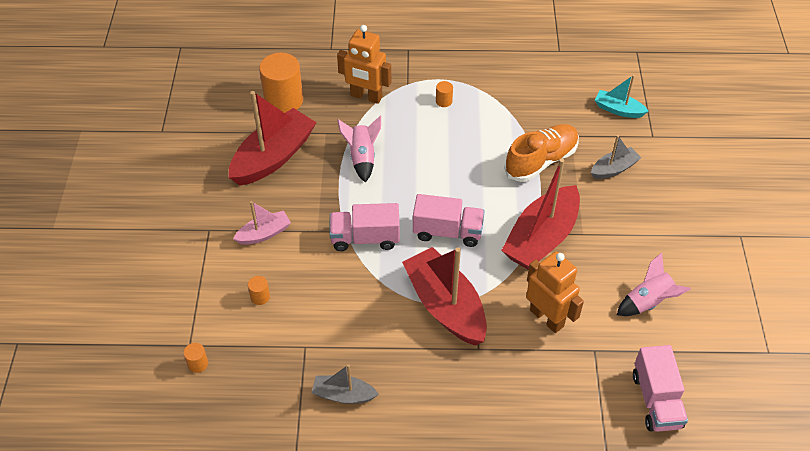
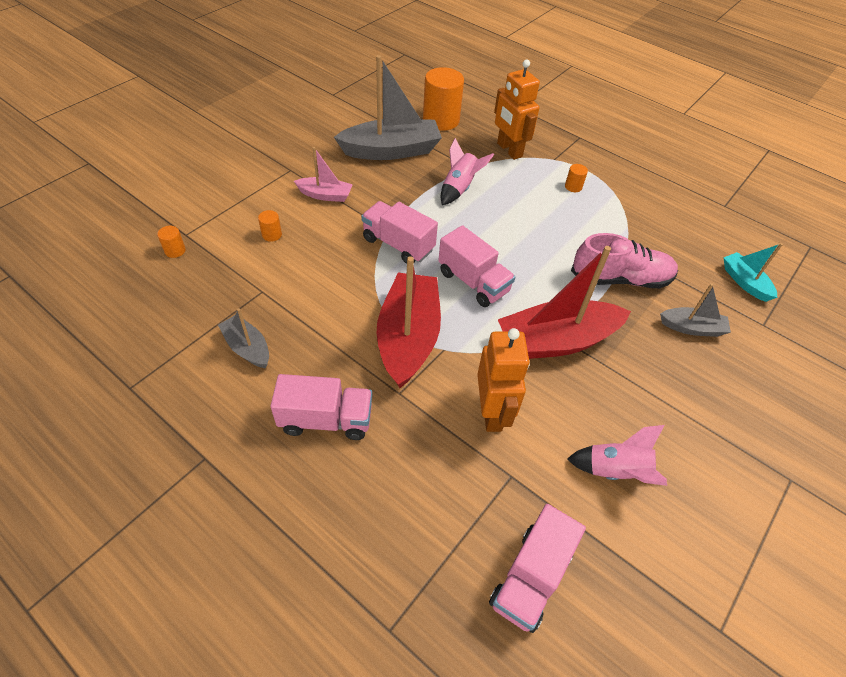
camera: 35 degrees right, 0 degrees up
red boat [229,91,317,185] -> grey boat [334,55,442,160]
orange shoe [504,124,579,182] -> pink shoe [571,233,678,288]
none -> pink truck [270,374,372,440]

